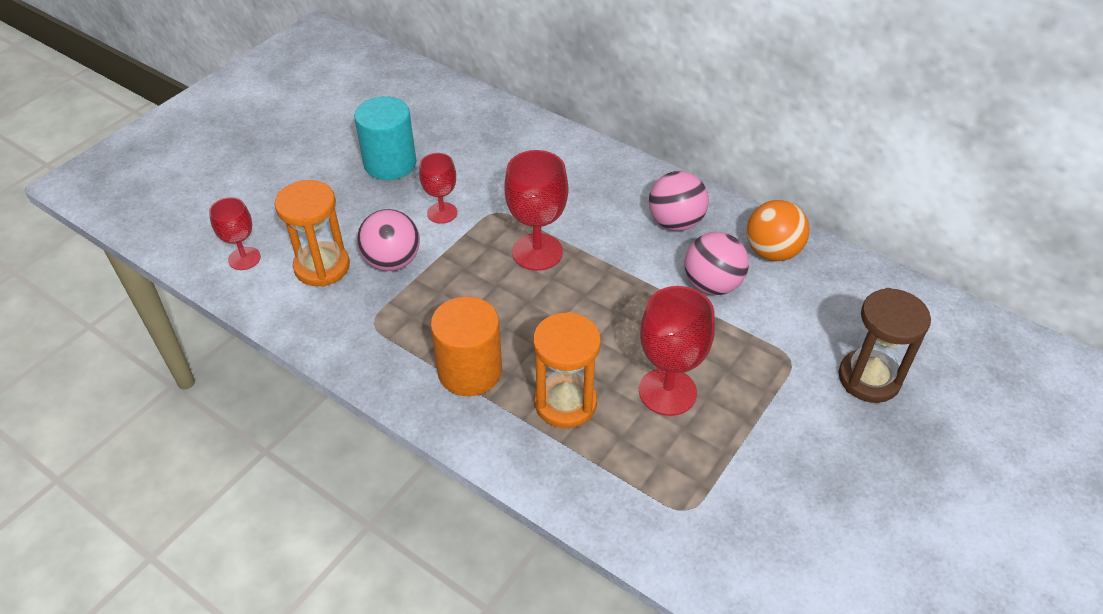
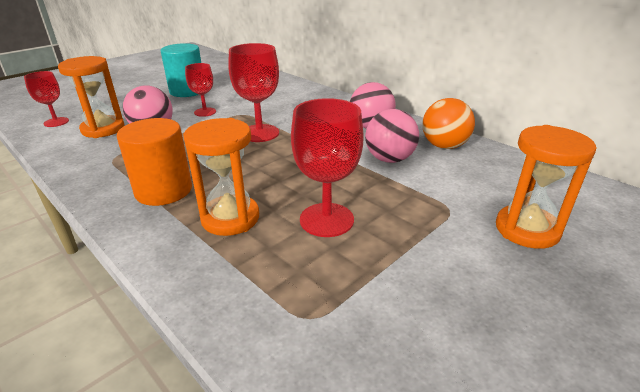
camera: 10 degrees right, 15 degrees down
brown hourglass [839,288,931,403] -> orange hourglass [496,125,597,249]

